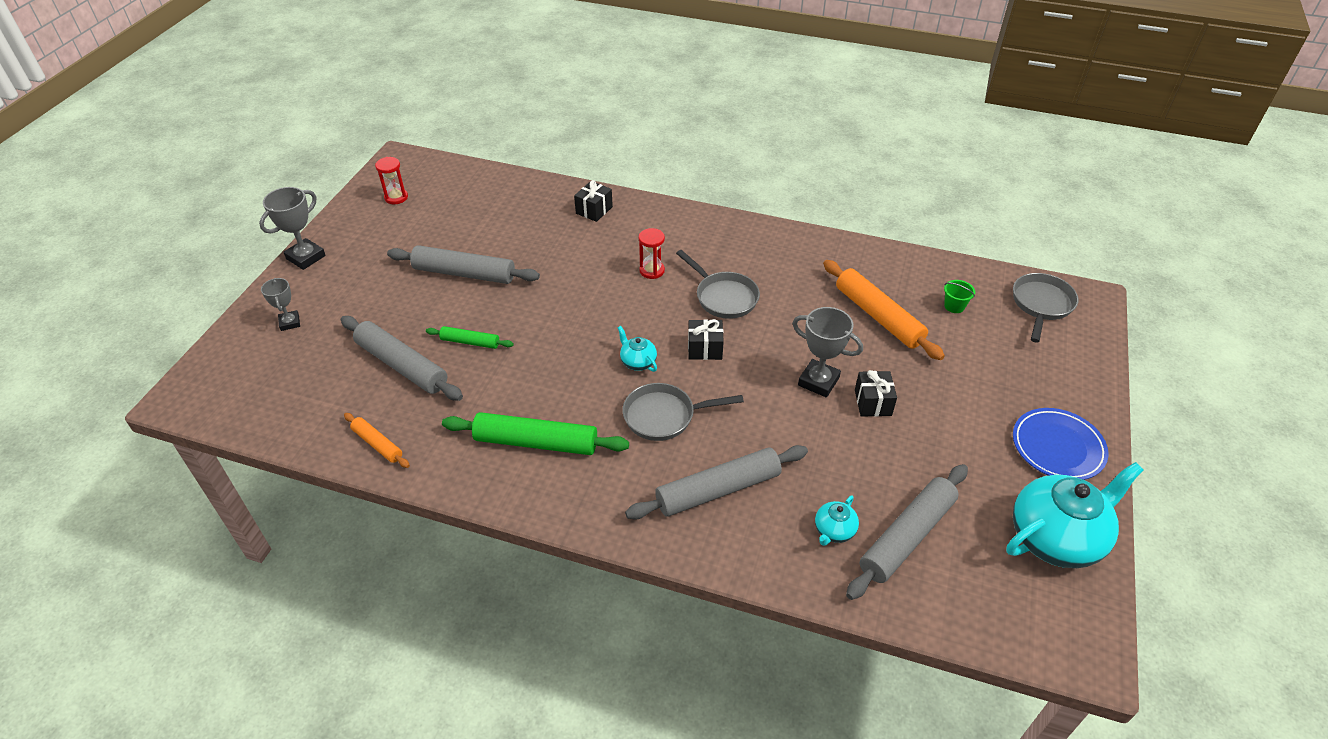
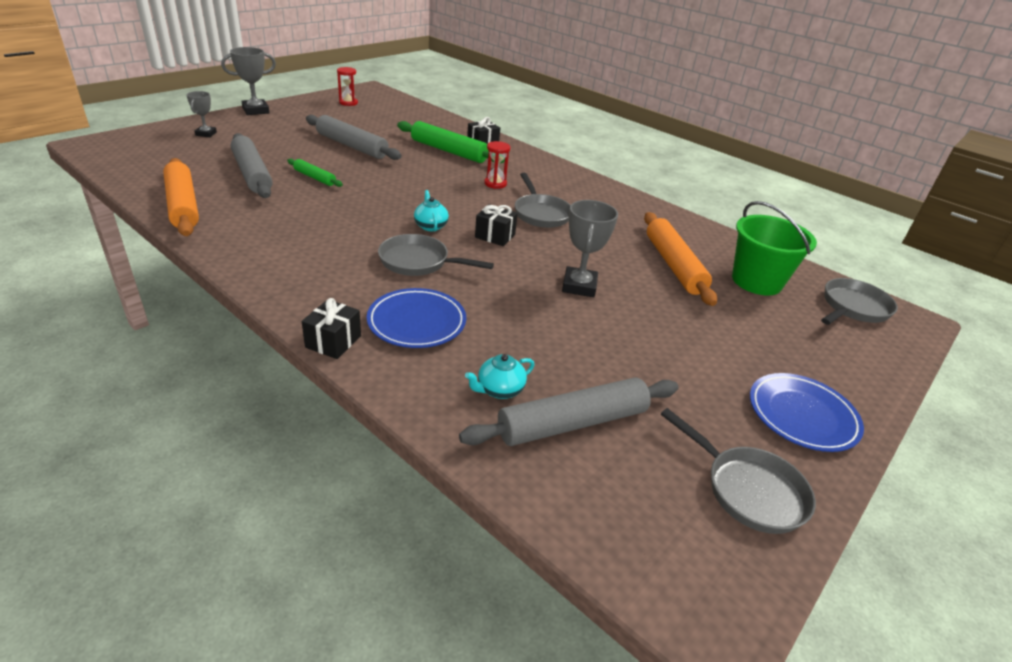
camera: 20 degrees right, 10 degrees down
orange rolling pin [344,413,410,468] -> orange rolling pin [163,158,199,236], size x1.87
green rolling pin [442,412,629,455] -> green rolling pin moved to [397,121,505,163]
grey rolling pin [625,445,808,520] -> blue plate [367,288,466,348]
grey trophy [792,307,863,397] -> grey trophy turned 45 degrees clockwise [562,200,618,297]
black gift [855,370,897,417] -> black gift moved to [302,298,361,359]
green bucket [944,280,975,313] -> green bucket [732,201,817,295], size x2.37
turquoise teapot [1006,462,1143,568] -> grey pan [661,408,816,534]

